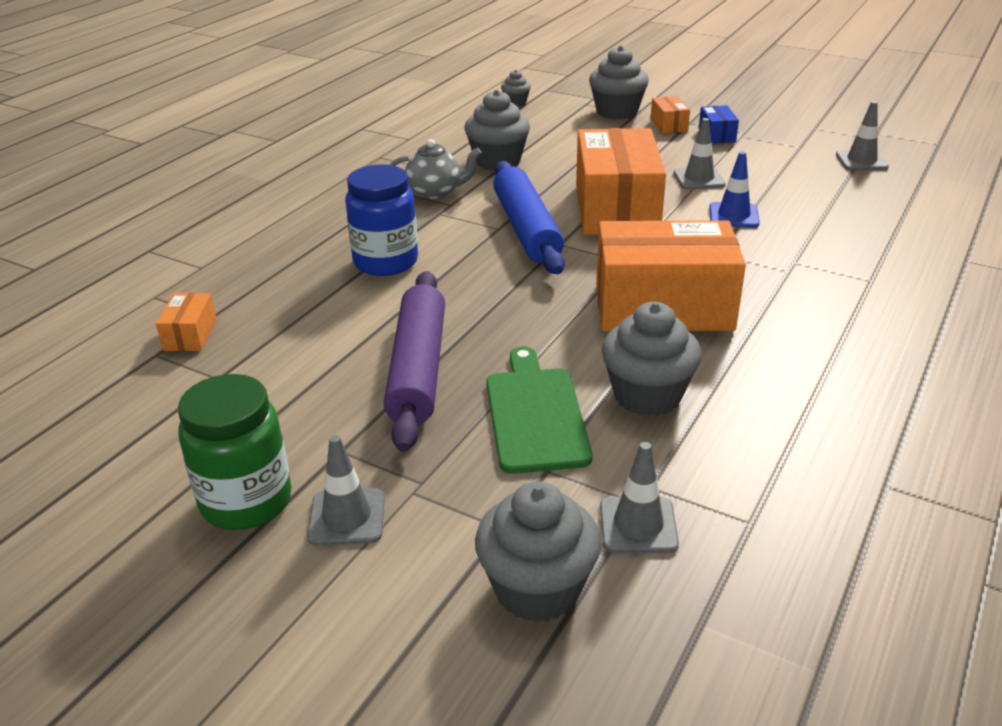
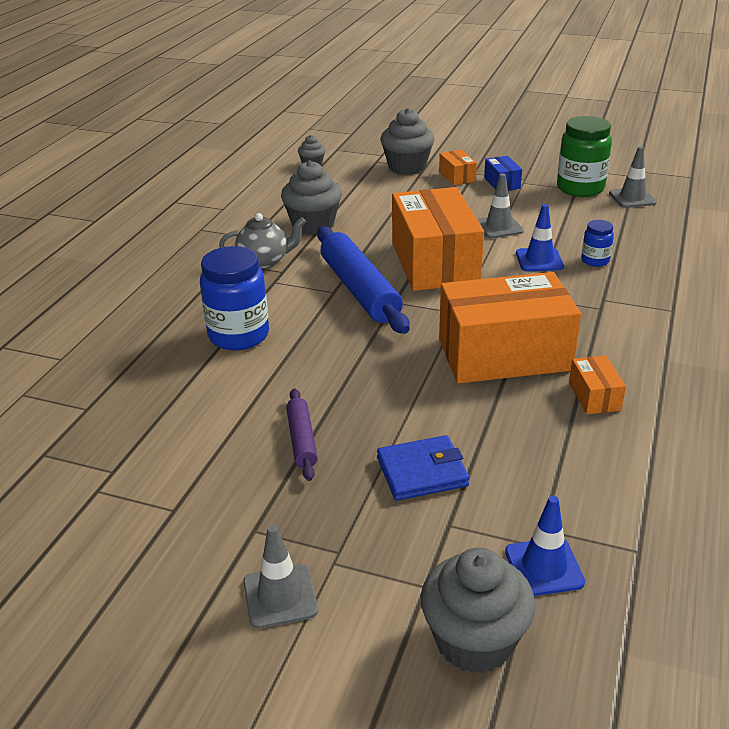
camera: 10 degrees left, 0 degrees up
orange box [156,293,217,351] -> orange box moved to [569,355,626,414]
green jar [178,374,292,530] -> green jar moved to [557,116,612,197]
purple rolling pin [384,271,445,452] -> purple rolling pin [286,388,318,481], size x0.51
green cutting board [486,346,593,474] -> blue wallet [377,435,469,501]
grey traffic cone [600,442,679,553] -> blue traffic cone [505,496,585,596]
grey cupcake [602,302,701,416] -> none
none -> blue jar [581,220,614,267]

